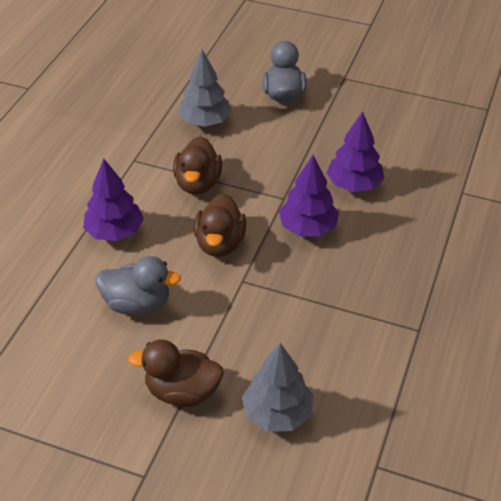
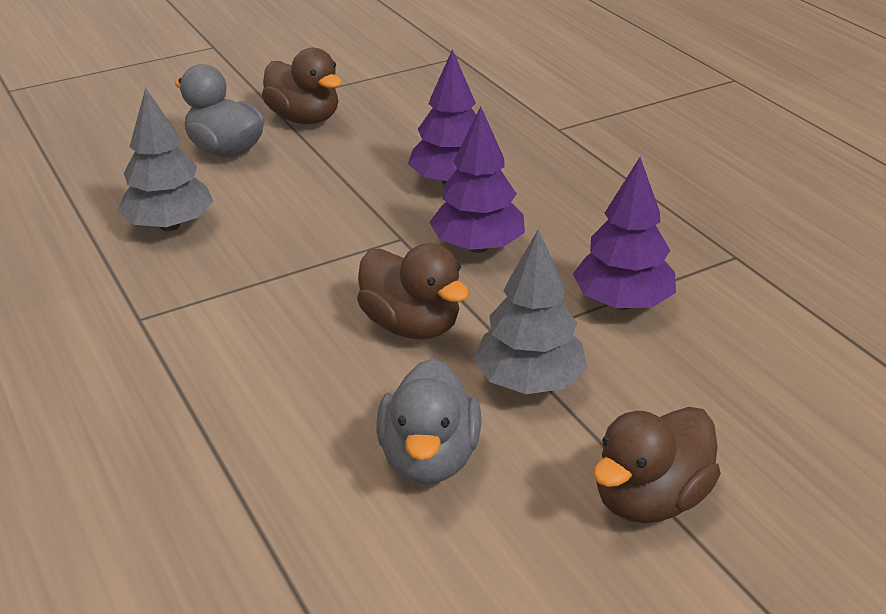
camera: 50 degrees left, 10 degrees down
purple tree [83,159,144,241] -> purple tree moved to [573,157,676,310]
grey duck [95,256,181,315] -> grey duck turned 135 degrees clockwise [376,358,482,485]
brown duck [173,136,222,195] -> brown duck moved to [262,48,342,124]
grey tree [242,343,314,432] -> grey tree moved to [473,229,587,394]

